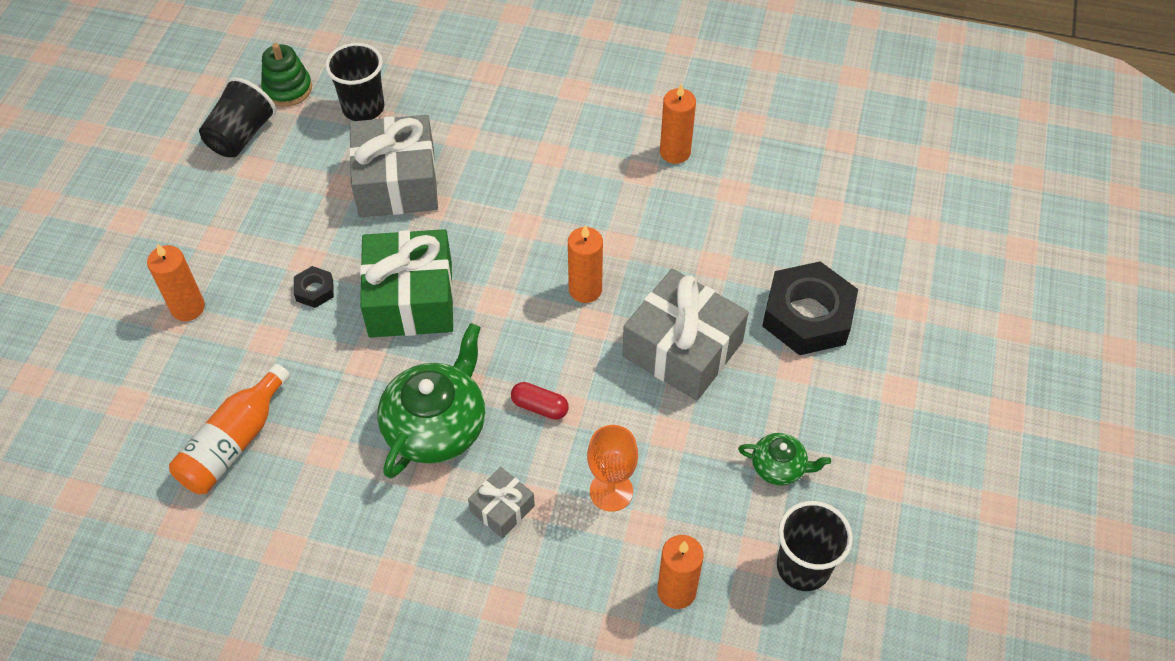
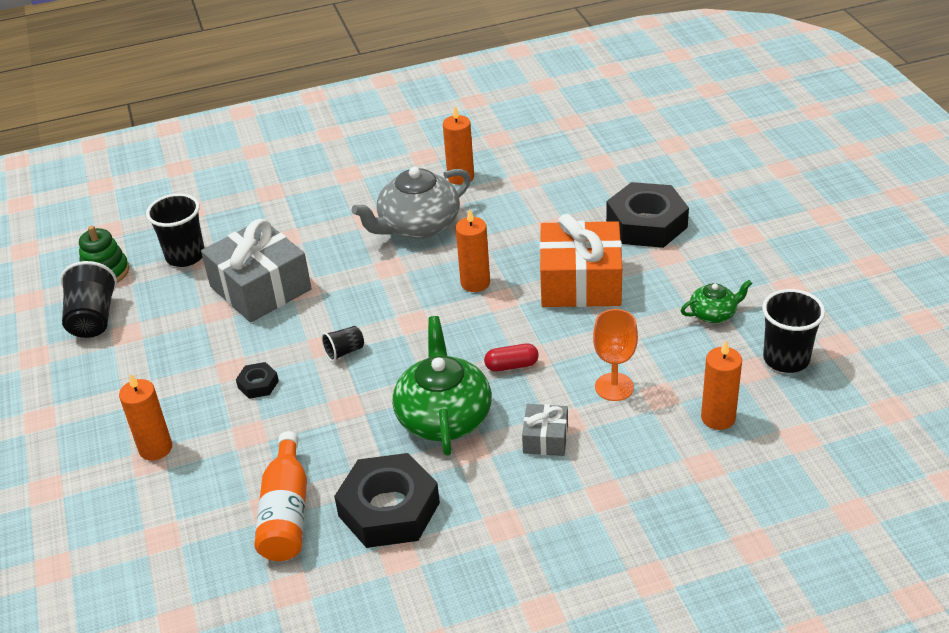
camera: 30 degrees left, 15 degrees down
green gift [360,229,454,338] -> black cup [321,326,364,362]
grey gift [622,269,749,401] -> orange gift [540,214,622,307]
none -> black nut [334,453,440,548]
none -> grey teapot [352,167,471,239]

